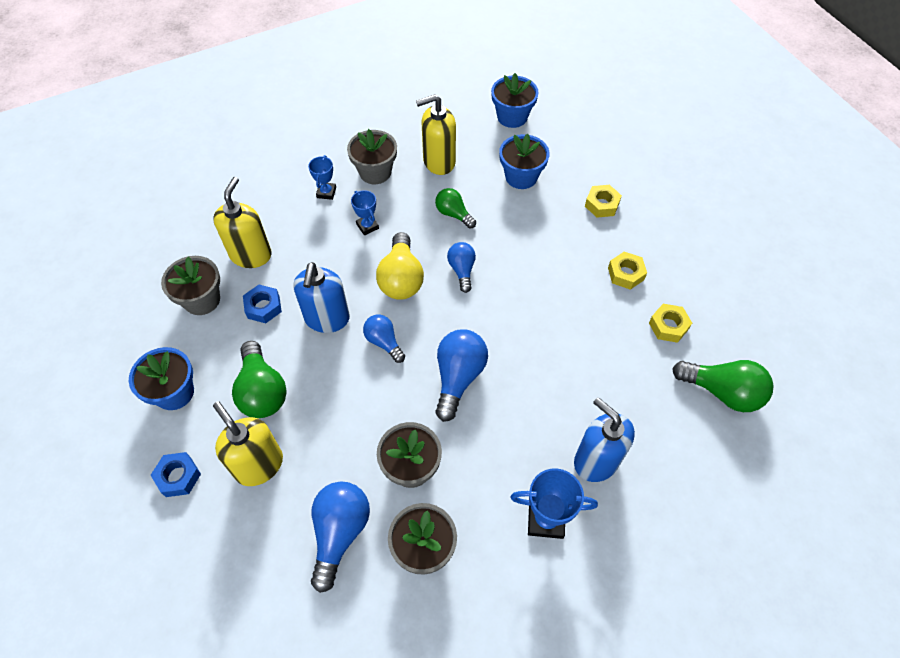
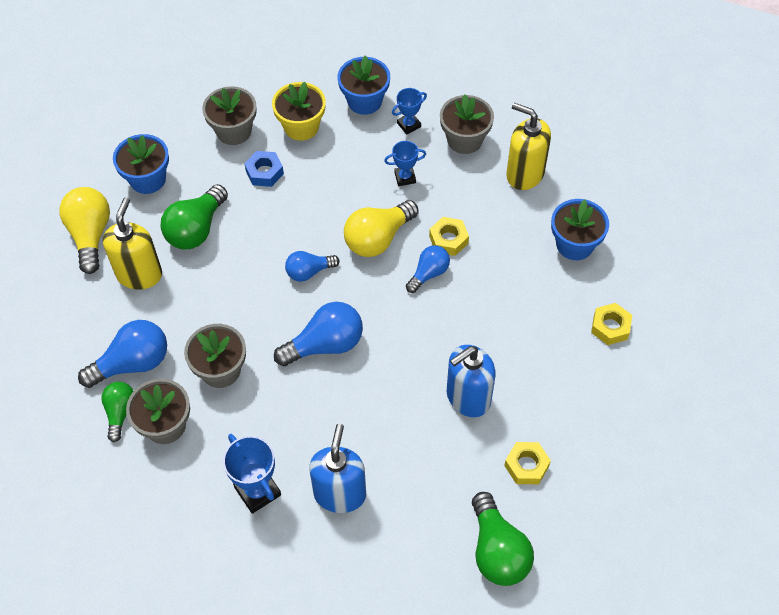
camera: 50 degrees right, 0 degrees up
blue nut [151,452,201,497] -> yellow light bulb [59,187,110,274]
yellow soap dispenser [213,177,272,268] -> yellow flower pot [272,82,326,141]
blue soap dispenser [294,262,350,333] -> blue soap dispenser moved to [447,345,495,417]
blue trophy [351,190,379,236] -> blue trophy turned 60 degrees clockwise [384,141,426,186]
blue light bulb [363,315,405,363] -> blue light bulb turned 120 degrees counterclockwise [285,251,340,282]
green light bulb [435,188,476,228] -> green light bulb moved to [101,382,133,442]
blue flower pot [491,73,539,128] -> blue flower pot moved to [337,55,390,115]
yellow nut [608,252,647,290] -> yellow nut moved to [429,217,469,256]

